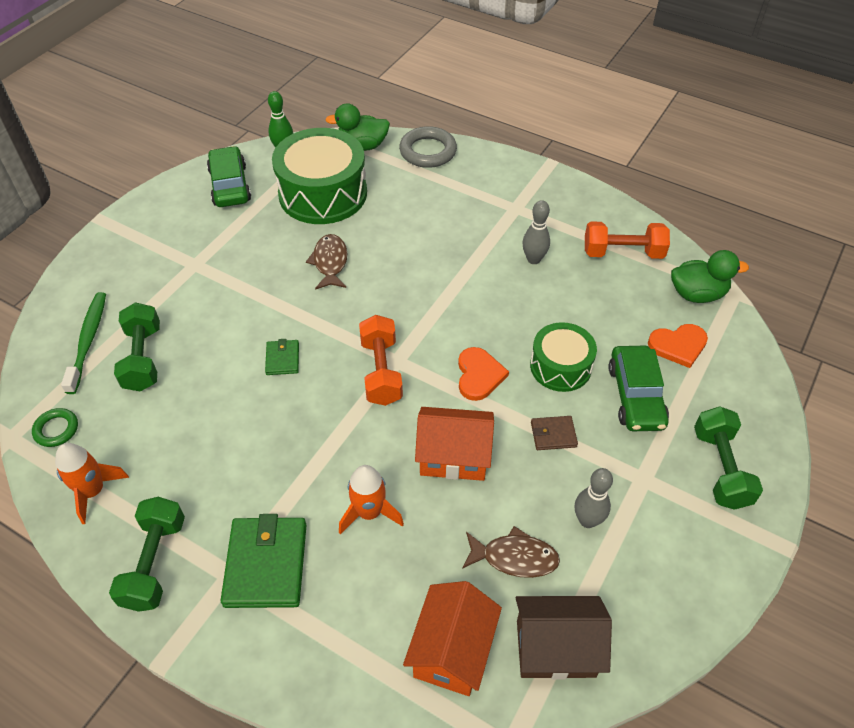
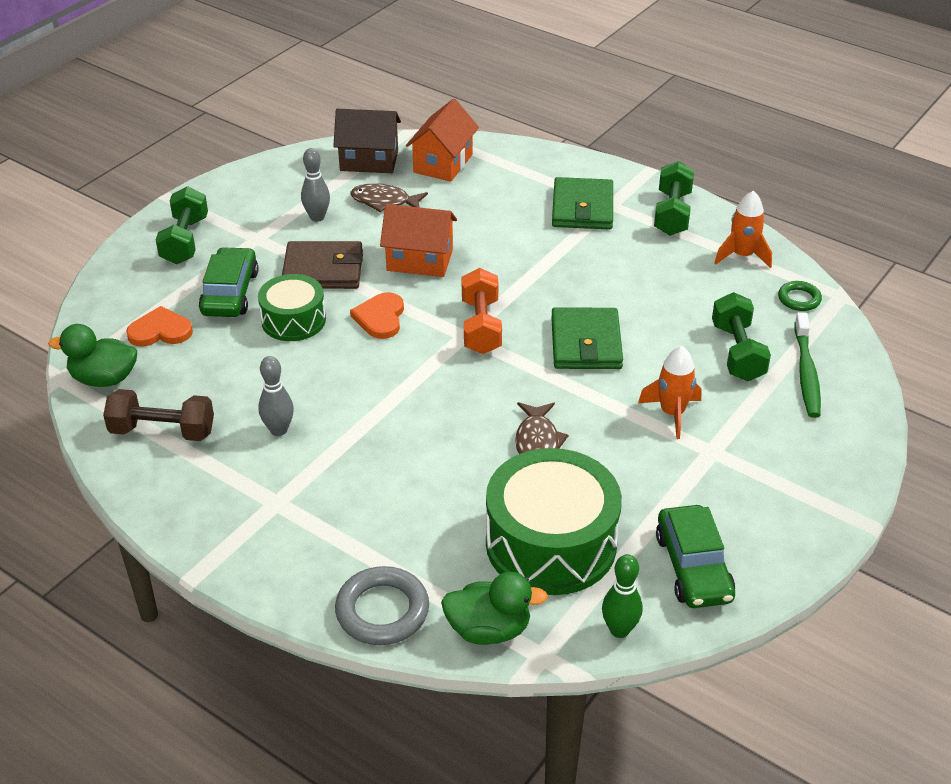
camera: 175 degrees left, 10 degrees down
green wallet [265,339,299,375] -> green wallet [551,307,623,369], size x1.95
orange rocket [339,465,404,535] -> orange rocket moved to [638,346,701,439]
brown wallet [531,416,578,450] -> brown wallet [282,241,363,289], size x1.95
orange dumbbell [585,222,670,259] -> brown dumbbell [103,389,214,441]

